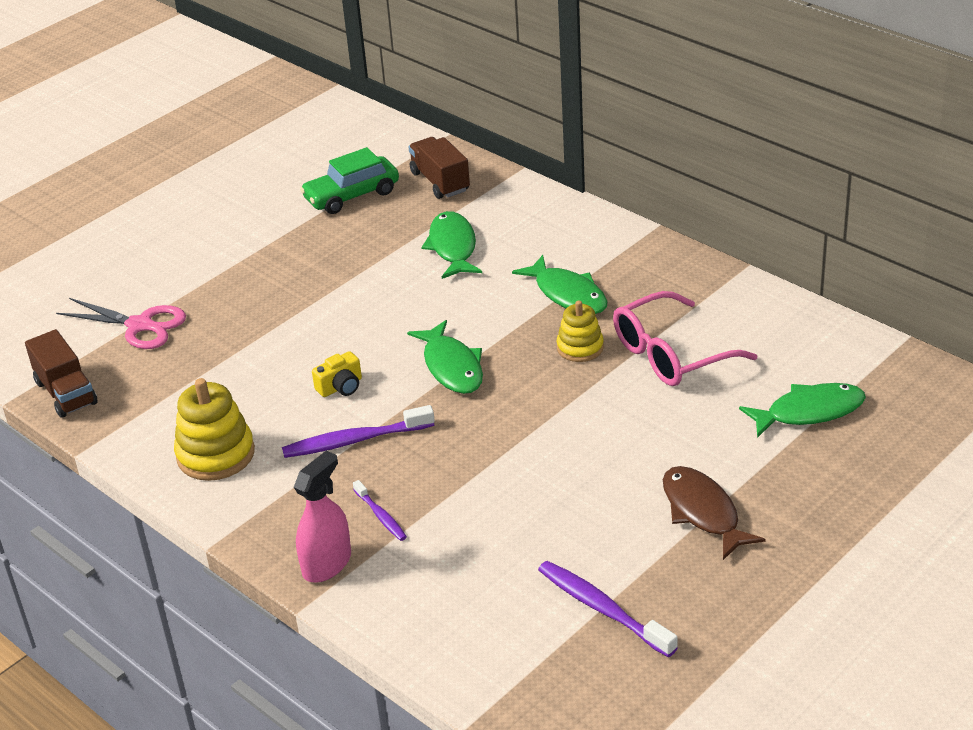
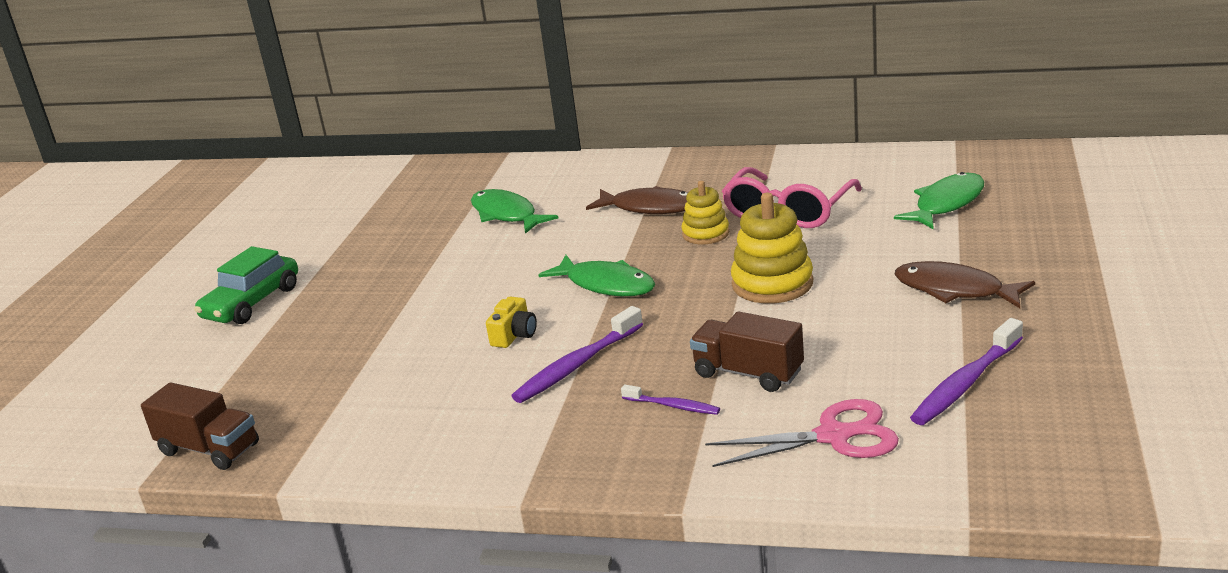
camera: 30 degrees left, 10 degrees down
pink scissors [56,298,186,349] -> pink scissors moved to [705,399,899,467]
yellow stacking toy [174,378,255,481] -> yellow stacking toy moved to [731,193,813,304]
pink spray bottle [294,451,351,583] -> none
green car [300,147,399,214] -> green car moved to [194,246,298,324]
brown truck [409,137,470,199] -> brown truck moved to [690,311,804,392]
green fish [512,255,607,314] -> brown fish [586,186,688,214]
purple toothbrush [538,561,678,657] -> purple toothbrush turned 60 degrees counterclockwise [910,318,1023,425]

